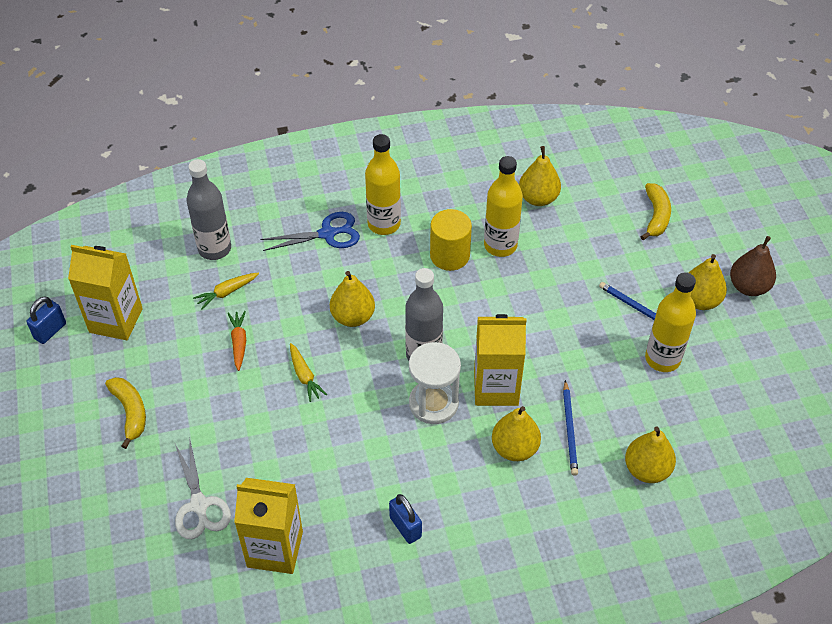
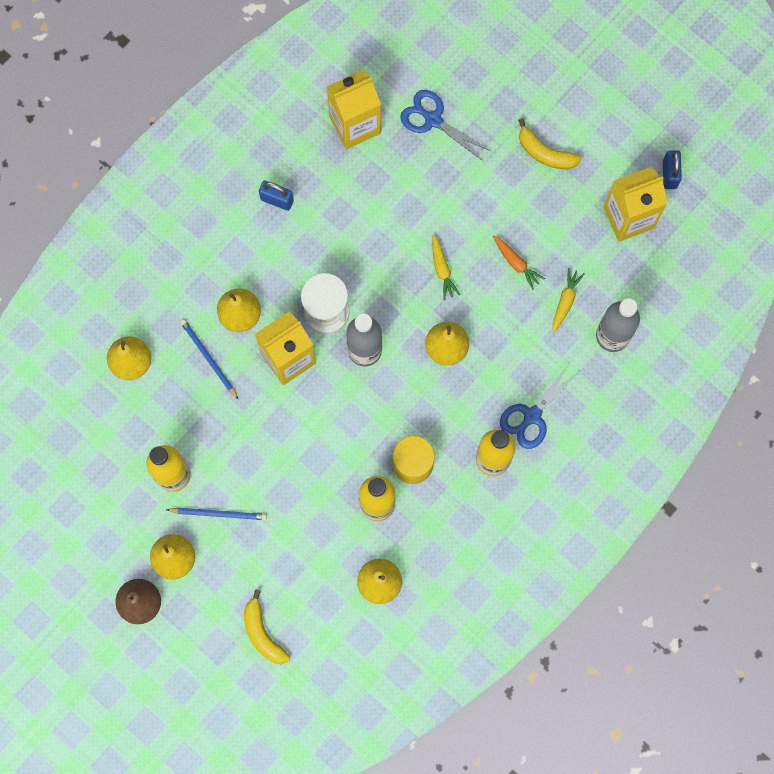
camera: 145 degrees right, 25 degrees up
white scissors [175,437,231,539] -> blue scissors [400,90,492,162]
yellow carrot [290,343,327,402] -> yellow carrot turned 135 degrees counterclockwise [432,234,460,300]

